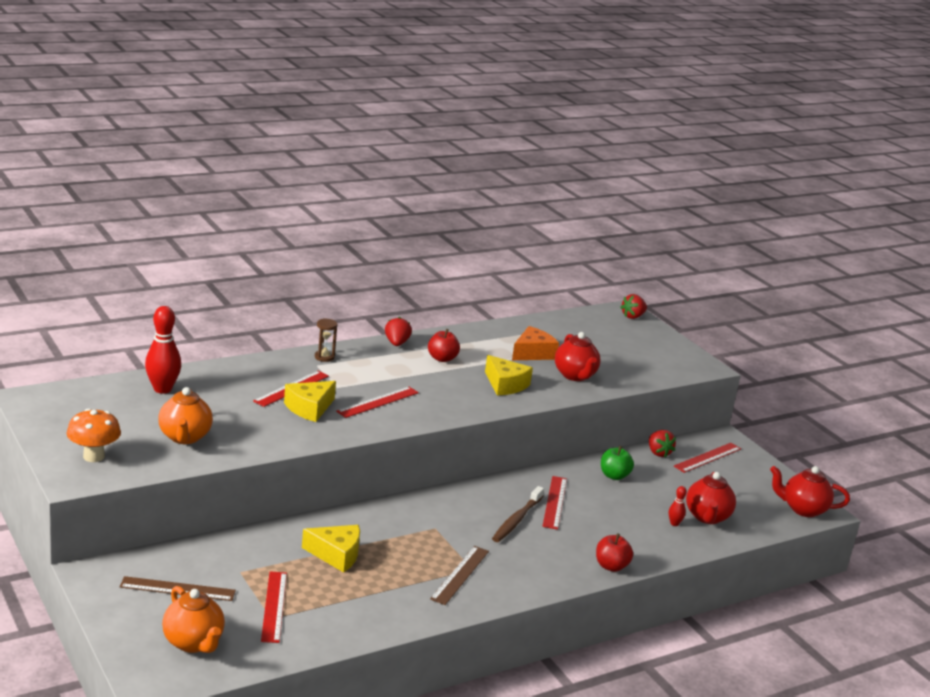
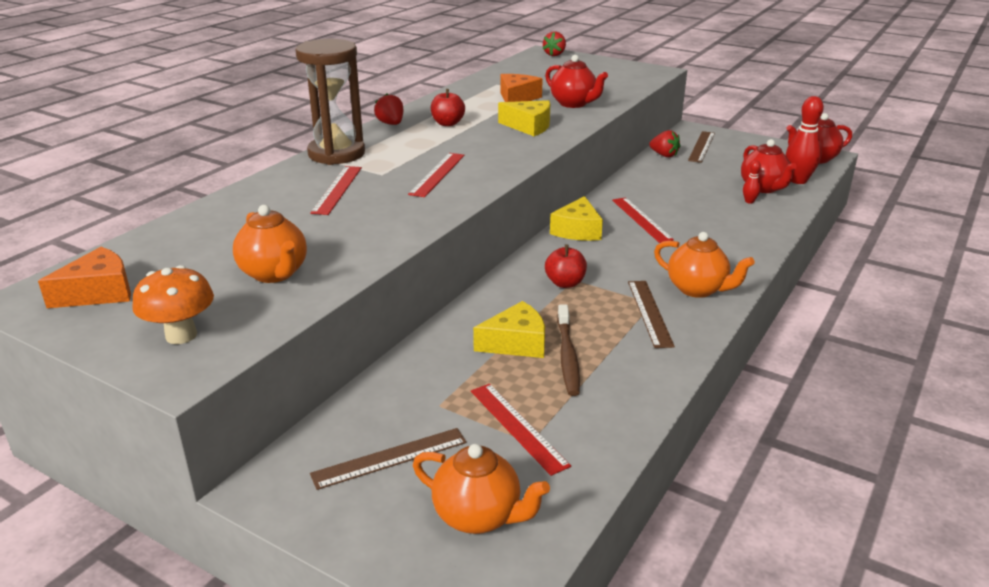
camera: 25 degrees left, 5 degrees up
red bowling pin [145,306,181,394] -> red bowling pin moved to [785,96,824,184]
yellow cheese [284,381,336,422] -> yellow cheese moved to [550,196,603,241]
brown hourglass [315,318,337,362] -> brown hourglass [295,39,365,165], size x2.42
brown toothbrush [492,486,544,542] -> brown toothbrush moved to [557,304,580,396]
red apple [596,533,633,572] -> red apple moved to [545,244,587,288]
green apple [601,446,634,480] -> none
red ruler [674,443,741,473] -> brown ruler [688,131,715,163]
none -> orange cheese [38,247,131,308]
none -> orange teapot [654,232,755,298]

